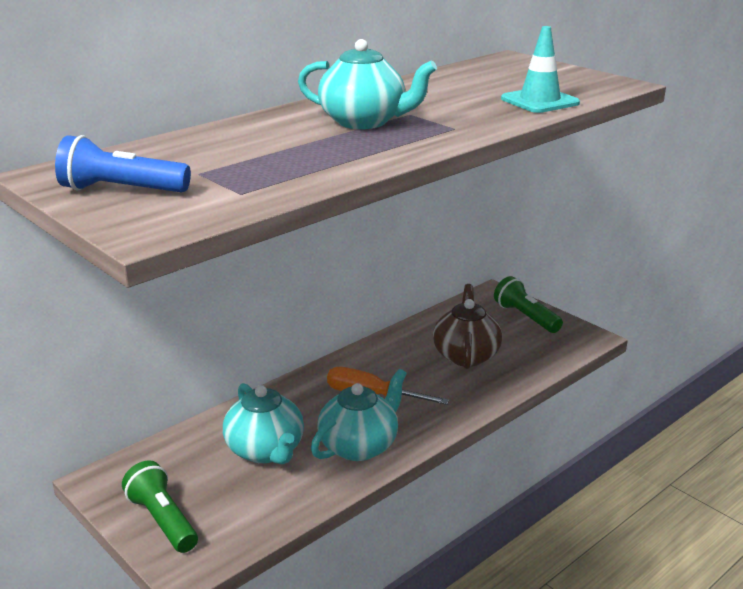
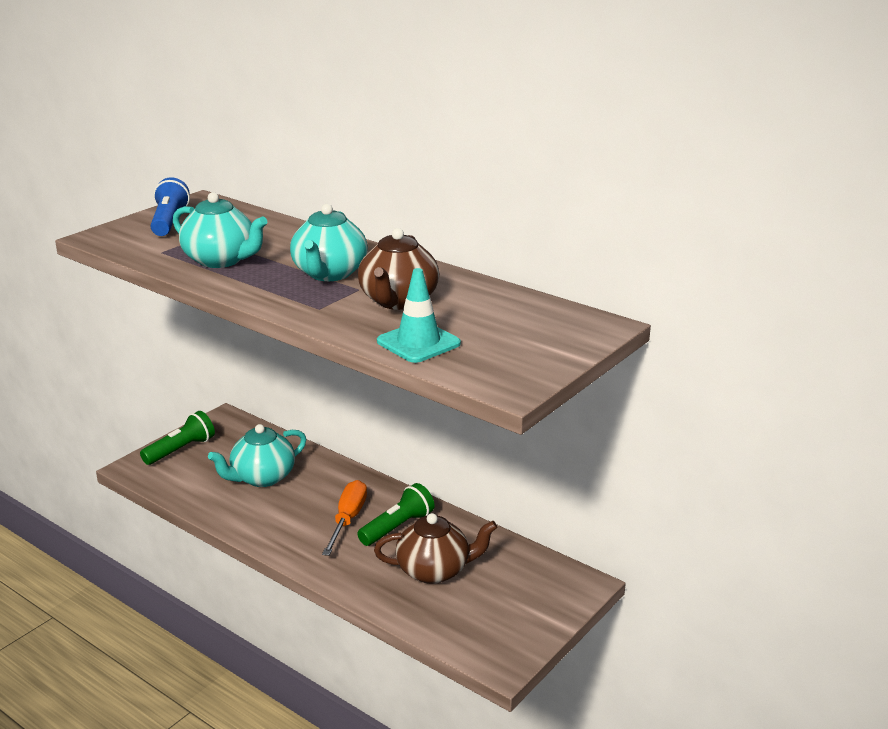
camera: 80 degrees right, 0 degrees up
turquoise teapot [311,369,407,461] -> turquoise teapot moved to [173,192,267,268]
green flashlight [494,276,563,333] -> green flashlight moved to [357,483,434,546]
none -> brown teapot [358,228,439,310]

